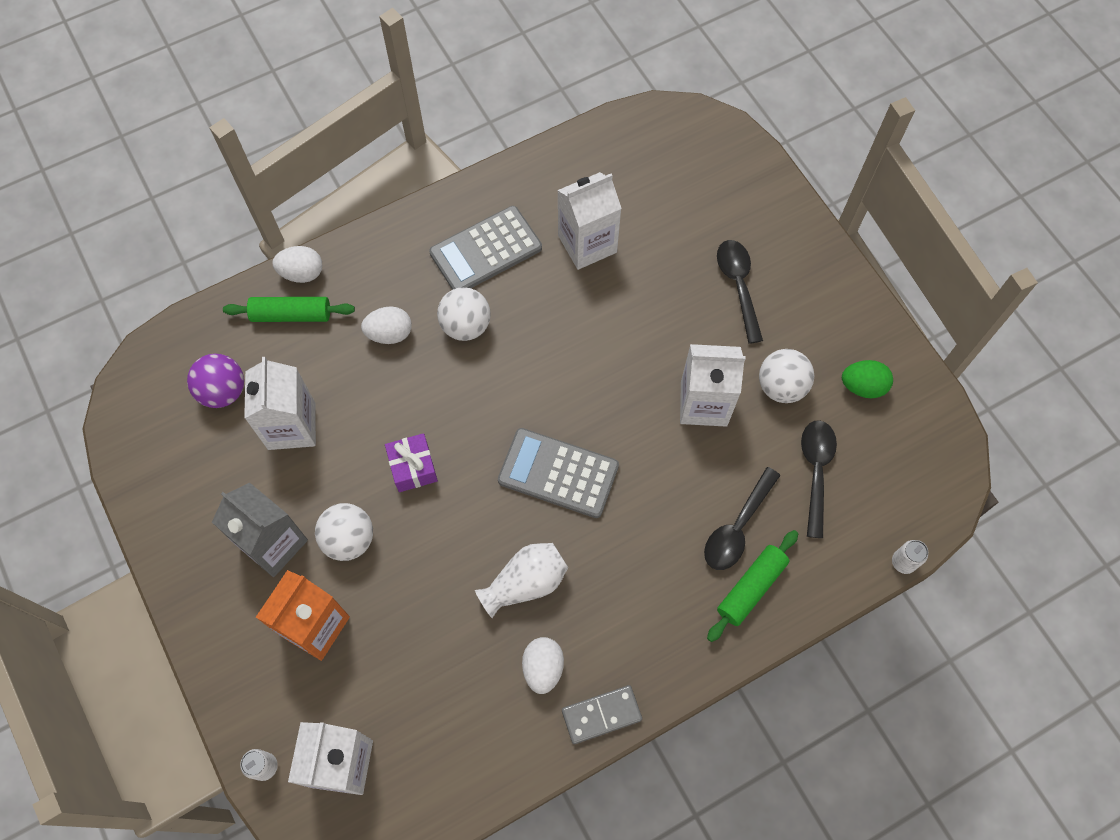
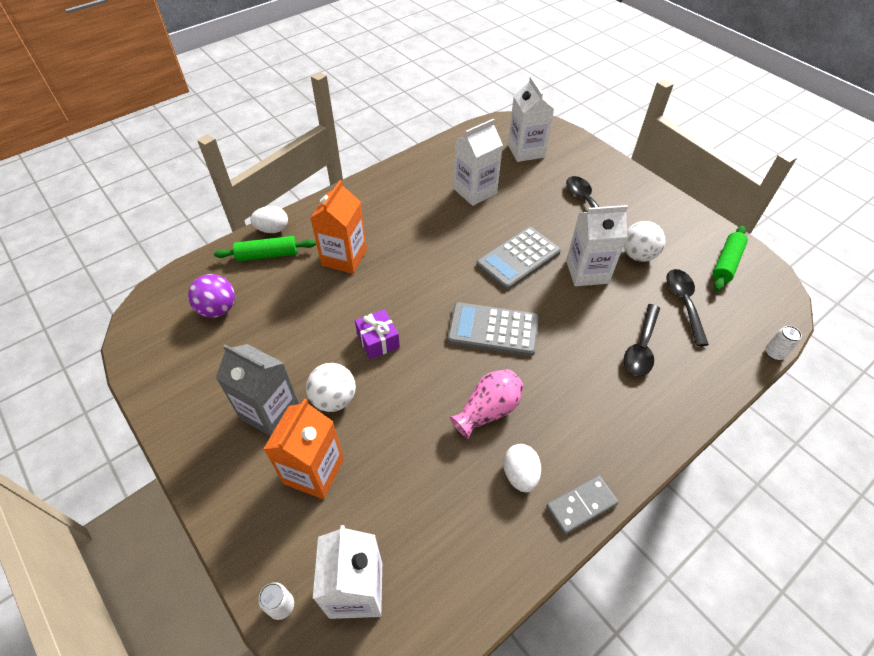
camera: 10 degrees left, 15 degrees down
white carton [244,357,316,450] -> white carton moved to [508,76,554,162]
white egg [361,306,412,344] -> orange carton [311,180,367,274]
grey calculator [429,206,542,290] -> grey calculator moved to [476,227,561,290]
white ball [437,287,491,341] -> none
white vase [475,543,568,618] -> pink vase [450,369,524,439]
green rolling pin [707,530,798,642] -> green rolling pin moved to [713,226,748,291]
green egg [842,360,893,398] -> none

